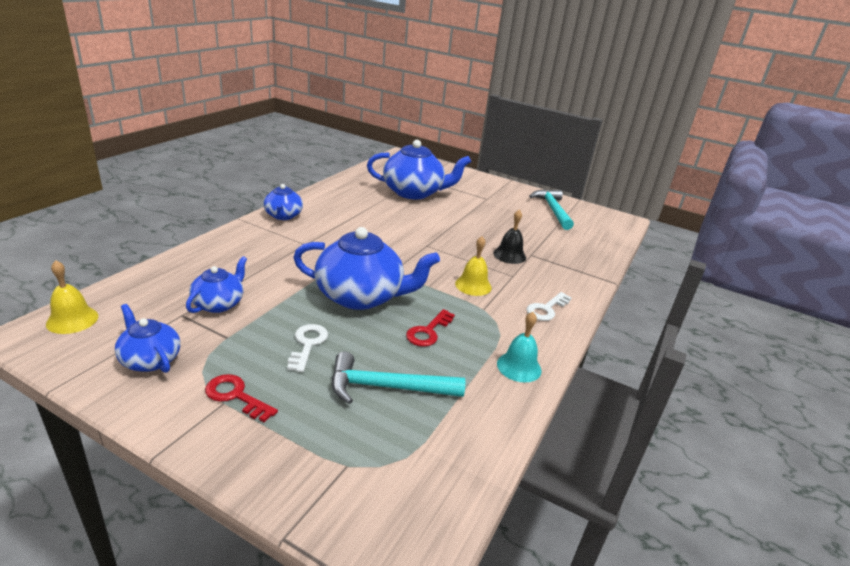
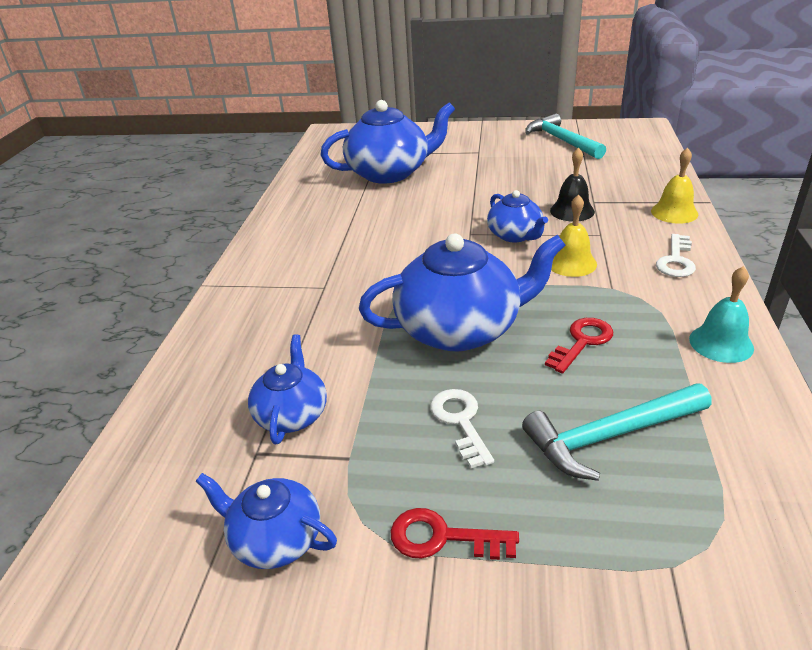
camera: 15 degrees left, 5 degrees up
yellow bell [46,260,98,334] -> yellow bell moved to [651,148,698,224]
blue teapot [263,184,303,220] -> blue teapot moved to [487,190,548,242]
red key [406,309,455,347] -> red key turned 150 degrees counterclockwise [545,318,613,373]

